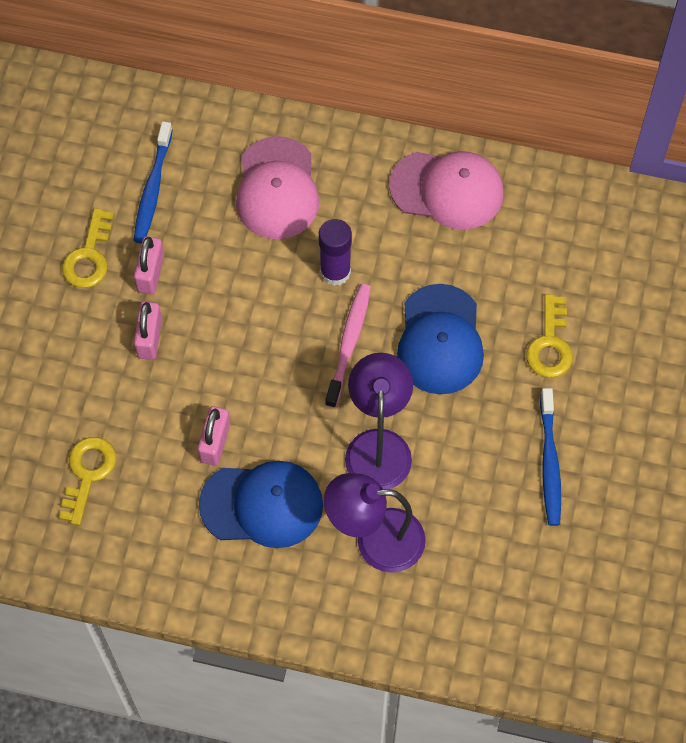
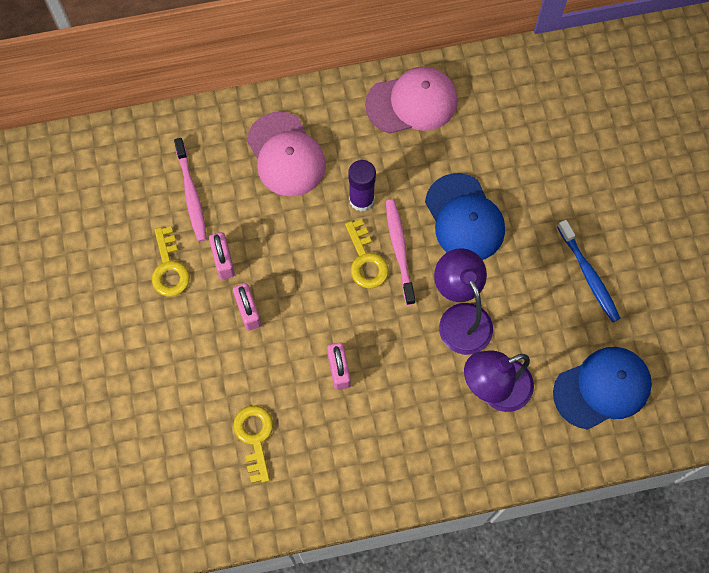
camera: 25 degrees left, 5 degrees up
blue toothbrush [134,121,173,243] -> pink toothbrush [174,138,207,242]
blue cap [199,461,323,548] -> blue cap moved to [553,347,652,429]
yellow key [526,294,573,378] -> yellow key moved to [345,219,389,289]

